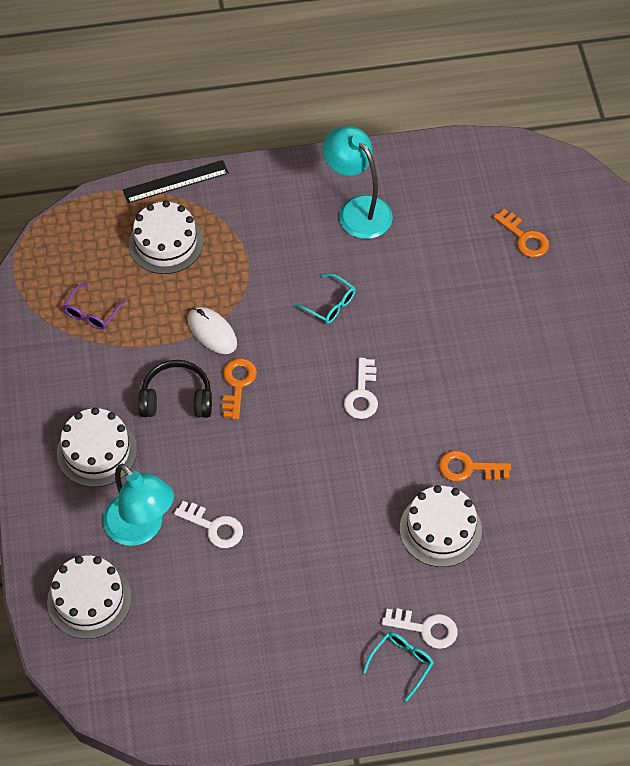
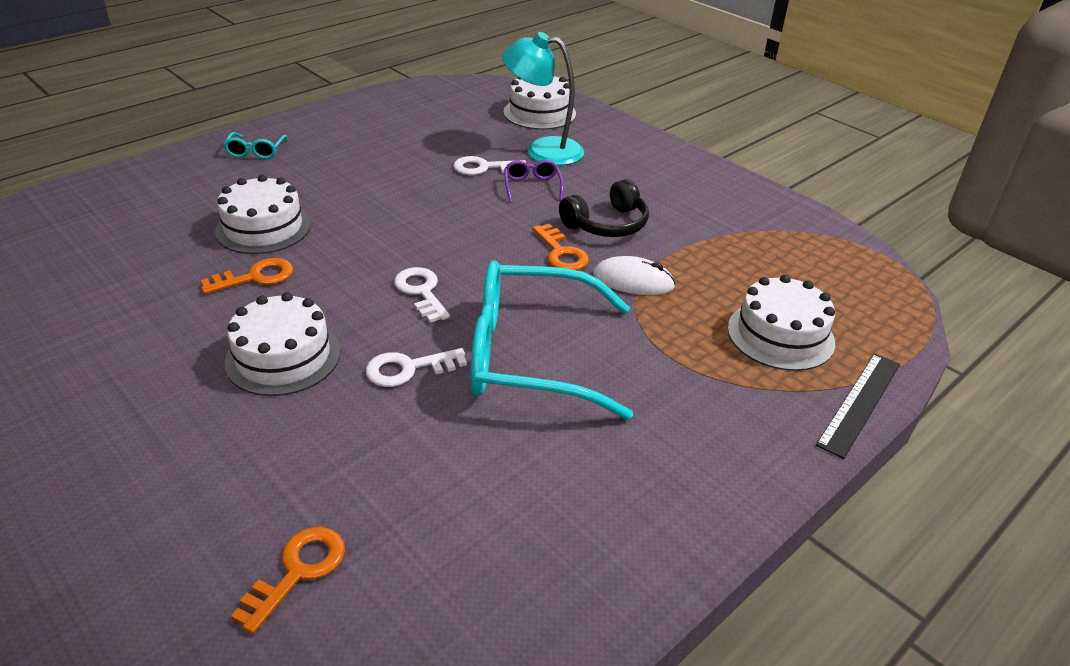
camera: 145 degrees right, 20 degrees down
white cake [57,407,137,487] -> white cake moved to [224,292,340,396]
purple glasses [63,283,126,330] -> purple glasses moved to [504,160,564,202]
turquoise glasses [294,274,356,324] -> turquoise glasses [470,260,633,420], size x2.47
turquoise lamp [323,126,393,239] -> none
white key [382,608,458,649] -> white key moved to [366,348,467,387]
orange key [493,209,549,258] -> orange key turned 105 degrees clockwise [231,527,345,634]

